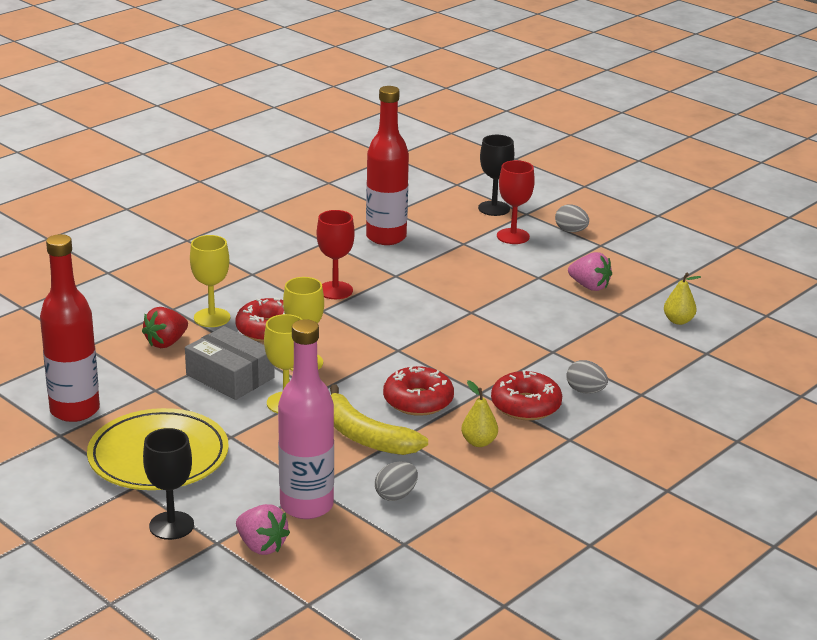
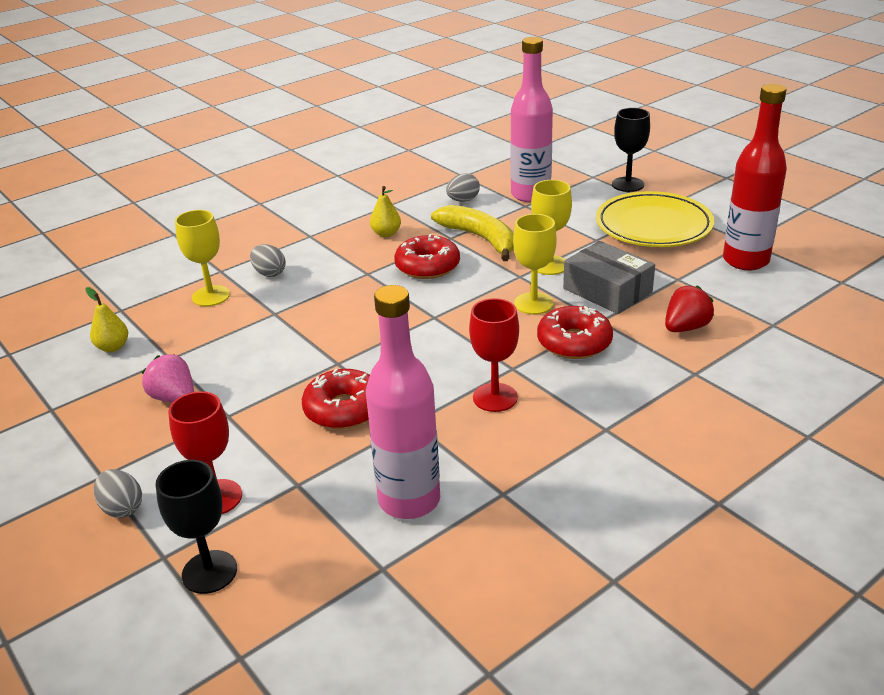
camera: 170 degrees left, 5 degrees up
yellow goblet [190,235,230,327] -> yellow goblet moved to [175,210,230,307]
pink strawberry [236,504,290,555] -> none
red bottle [366,86,409,245] -> pink bottle [366,285,440,519]
red donut [491,370,562,420] -> red donut moved to [302,369,370,429]

